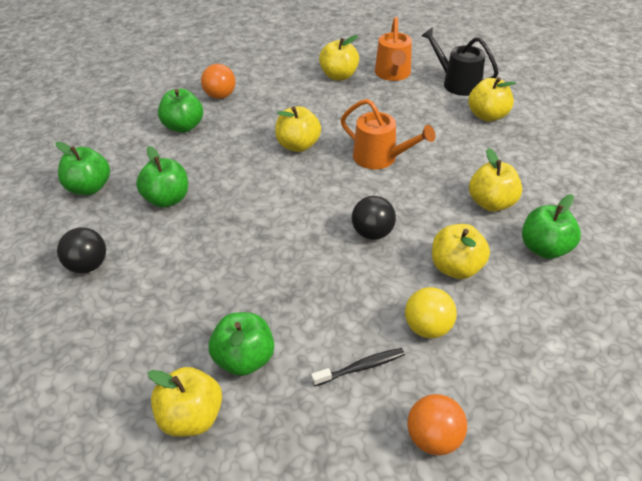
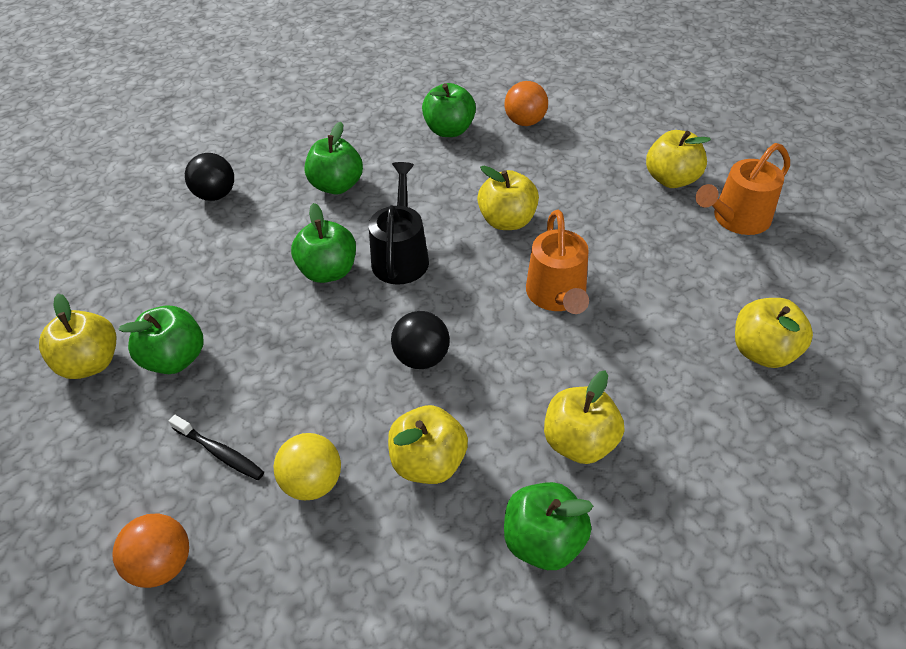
camera: 55 degrees right, 5 degrees up
green apple [55,142,110,195] -> green apple moved to [291,203,356,283]
black watering can [422,27,498,96] -> black watering can moved to [369,162,429,285]

